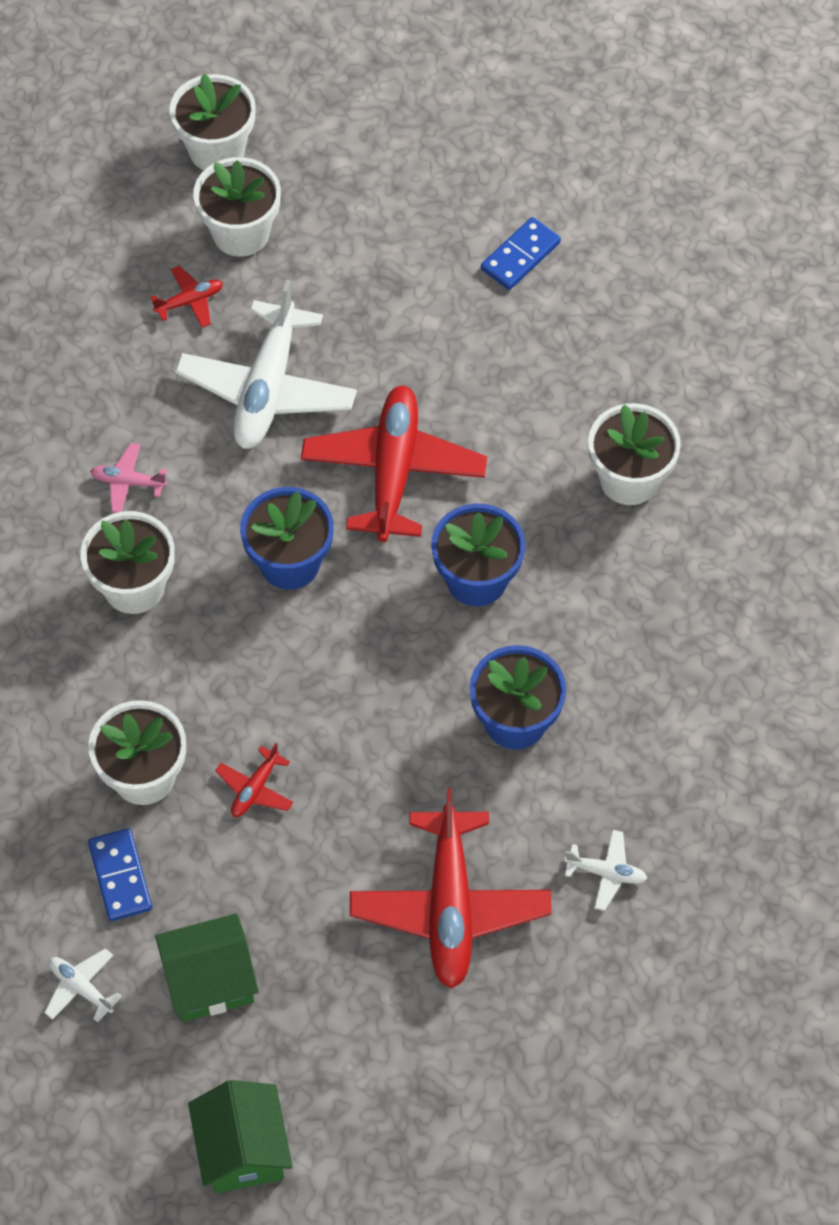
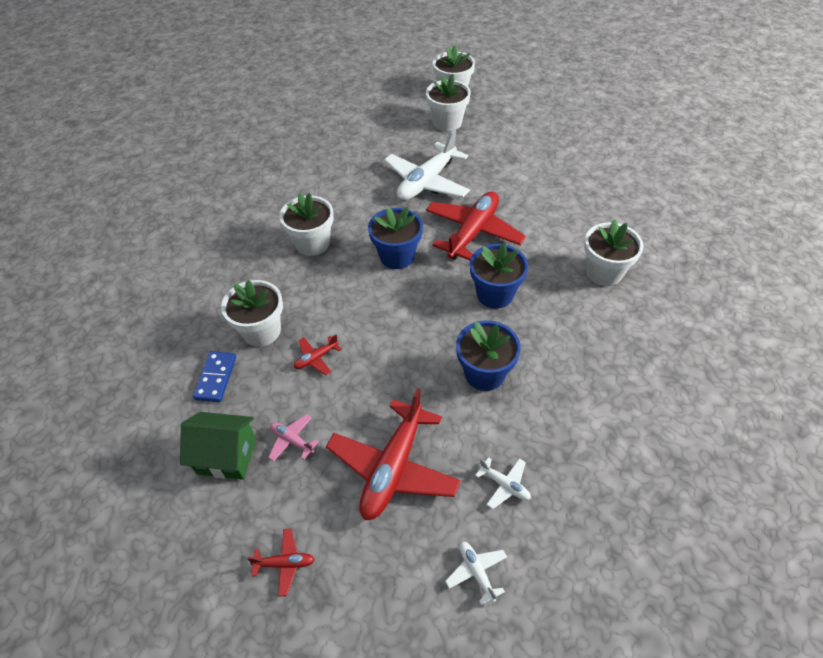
camera: 25 degrees right, 10 degrees down
white plane [44,948,122,1022] -> white plane moved to [445,542,507,605]
pink plane [90,443,167,513] -> pink plane moved to [268,414,319,462]
red plane [150,266,223,328] -> red plane moved to [247,529,315,597]
green house [188,1080,292,1194] -> none
blue domino [481,217,561,290] -> none

